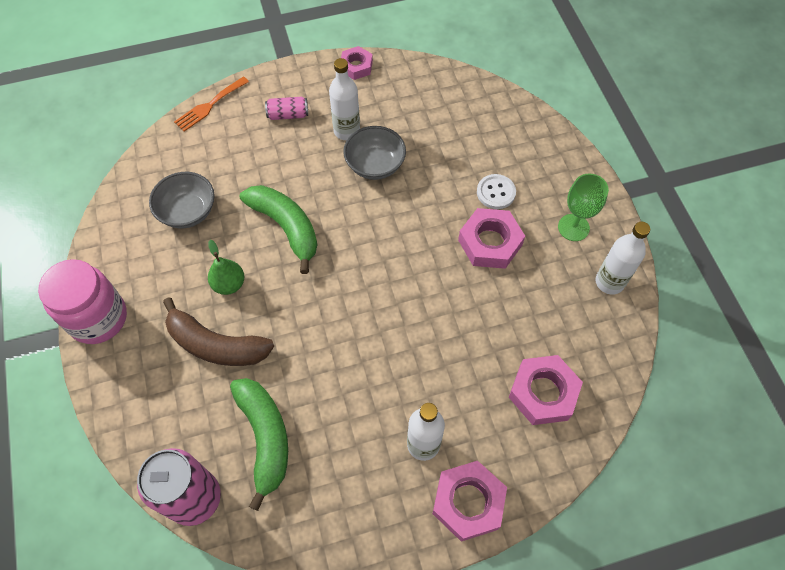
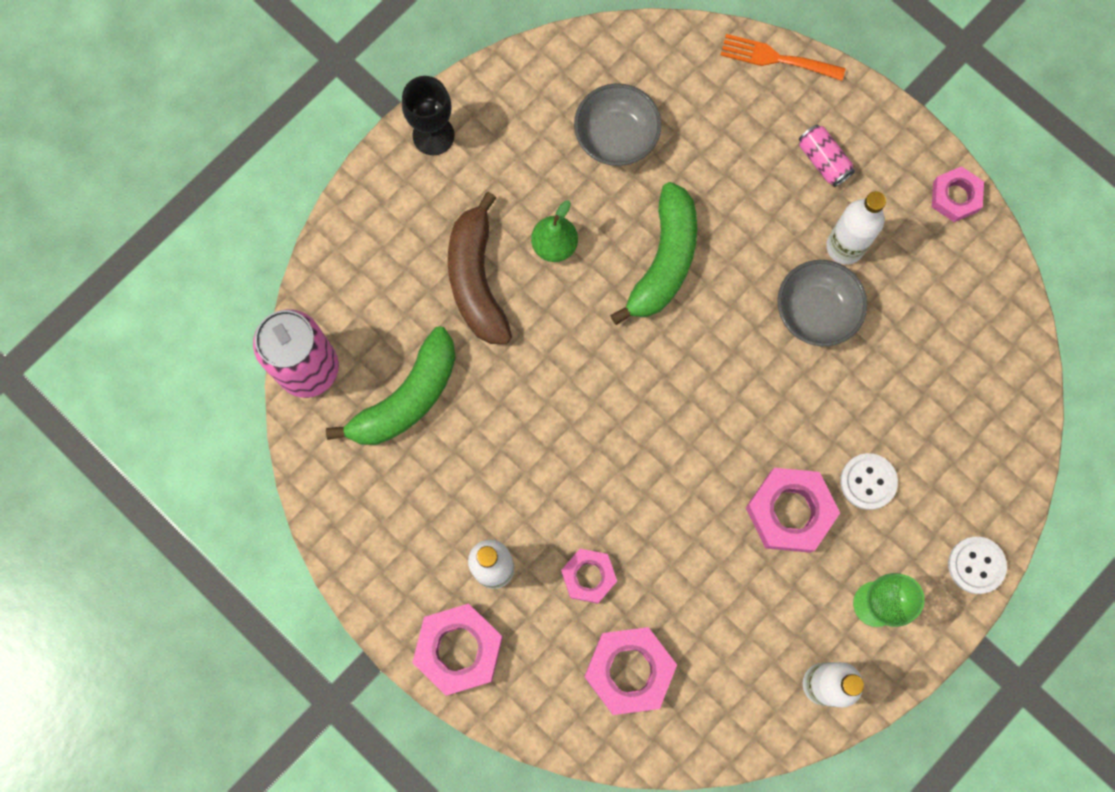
camera: 60 degrees right, 15 degrees up
pink jar [38,259,127,344] -> black goblet [402,76,455,155]
none -> pink nut [561,549,617,604]
none -> white button [948,537,1007,594]

